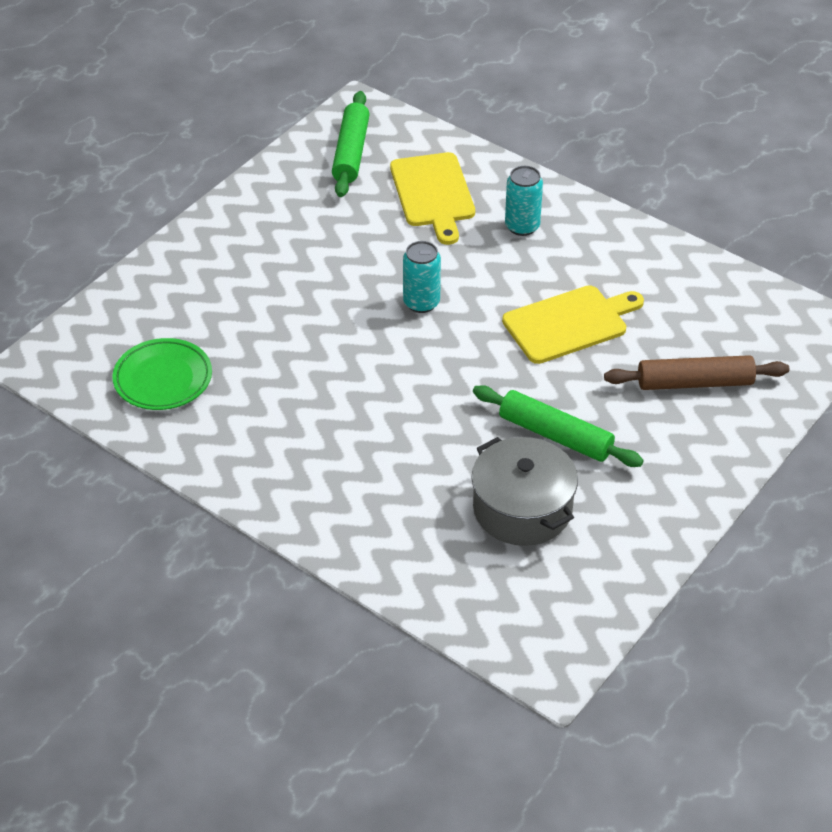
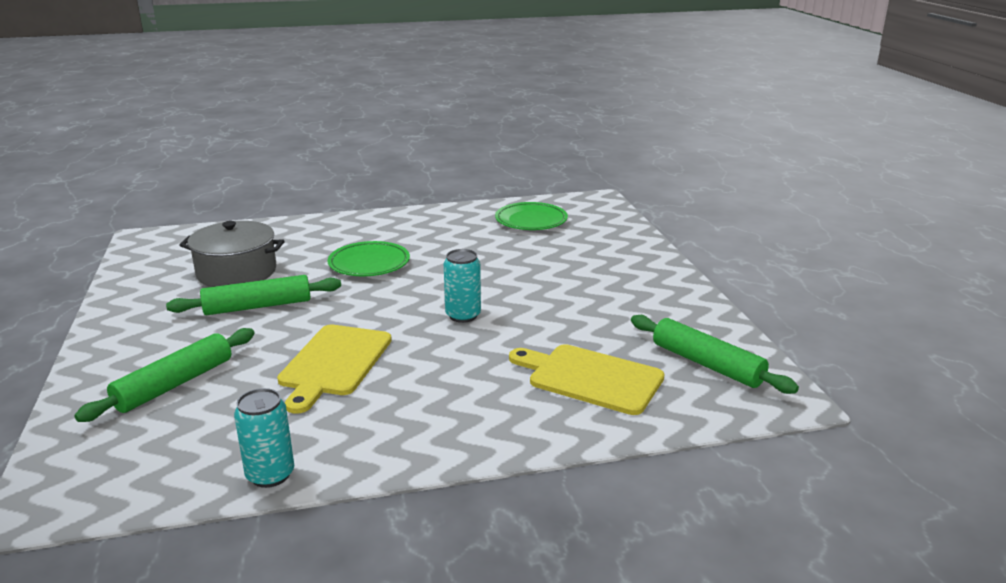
camera: 130 degrees right, 20 degrees down
turquoise can [505,166,543,236] -> turquoise can moved to [234,388,294,488]
brown rolling pin [604,355,789,390] -> green rolling pin [74,328,255,422]
none -> green plate [328,241,410,276]

